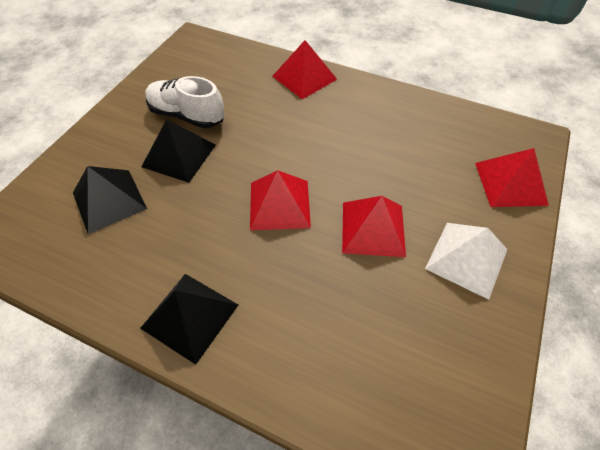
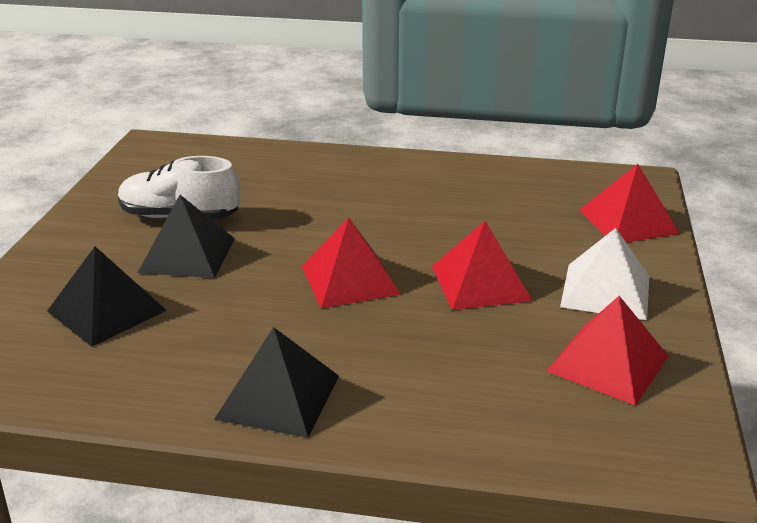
camera: 15 degrees left, 25 degrees down
red pyramid [272,40,337,99] -> red pyramid moved to [547,296,669,406]

